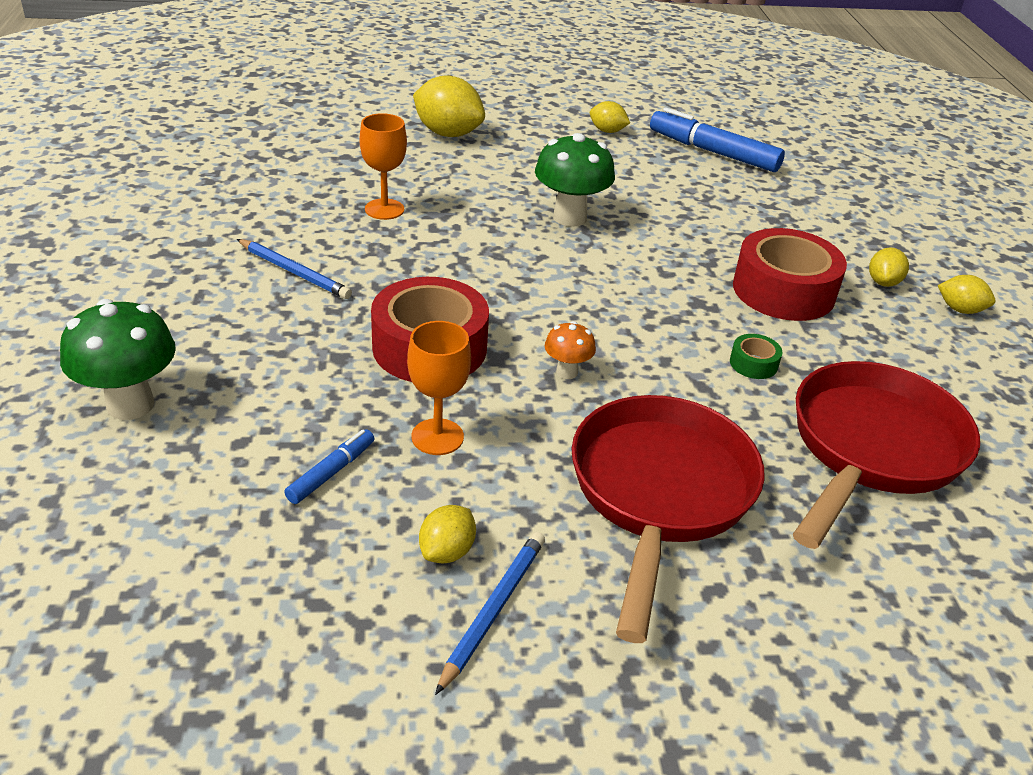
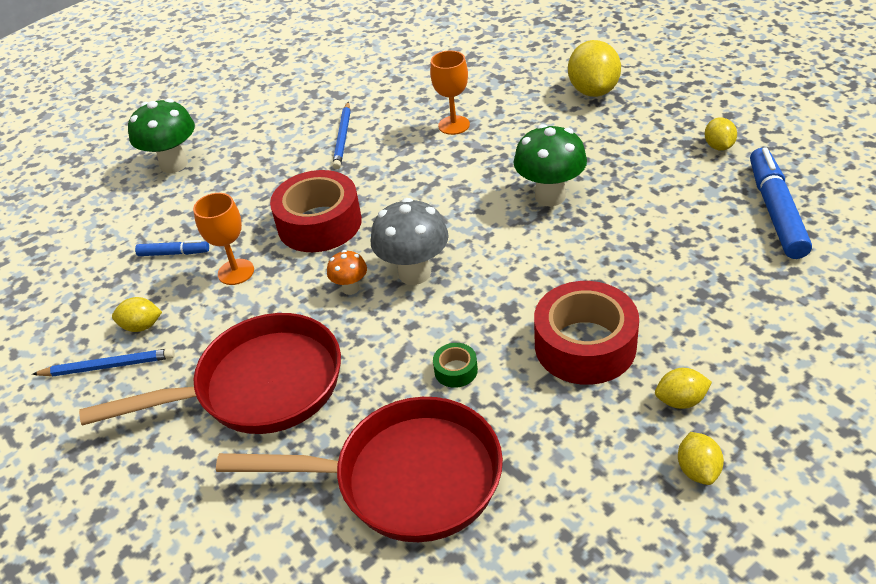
camera: 65 degrees right, 5 degrees up
none -> grey mushroom [371,198,449,285]

